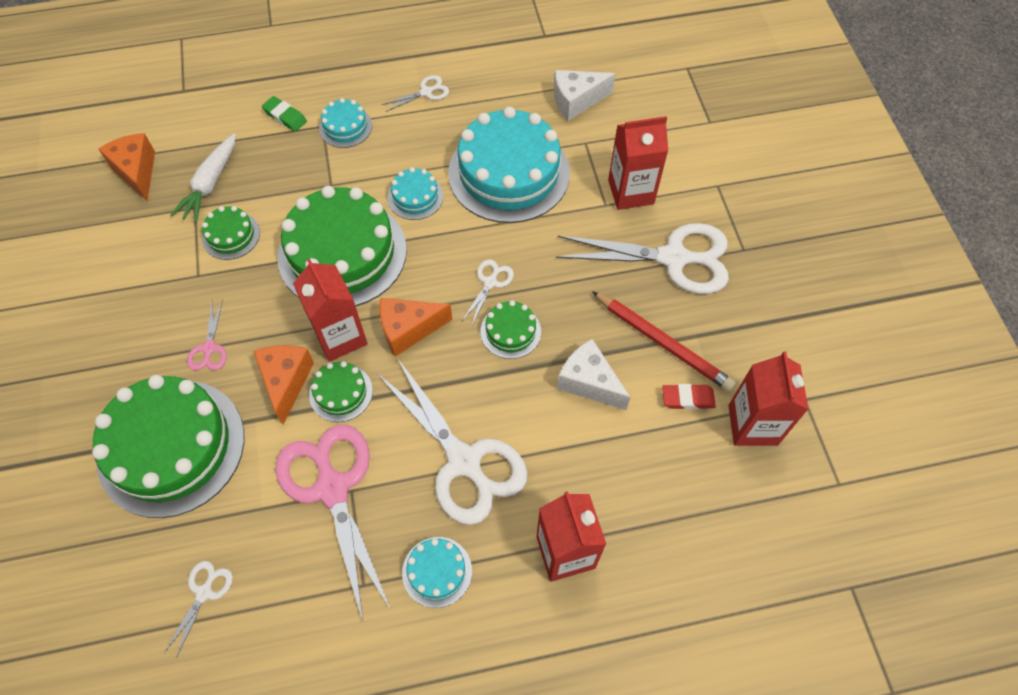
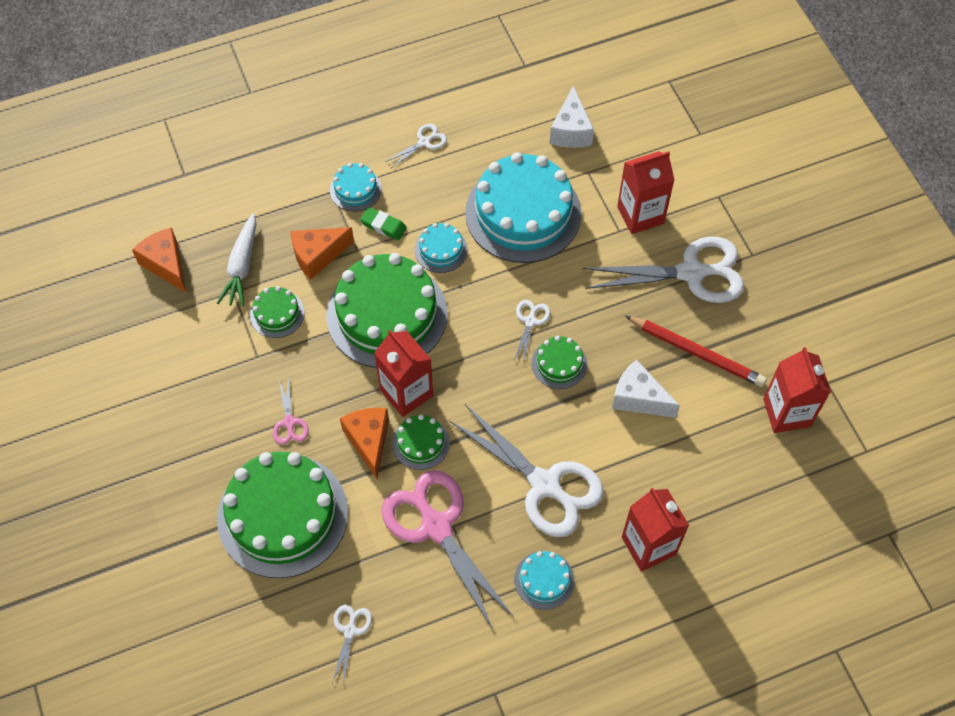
camera: 10 degrees left, 0 degrees up
green eraser [262,96,307,132] -> green eraser moved to [360,207,407,240]
orange cheese [379,298,452,357] -> orange cheese moved to [290,227,354,280]
white cheese [554,70,616,121] -> white cheese turned 60 degrees counterclockwise [549,85,594,148]
red eraser [662,384,716,410] -> none

